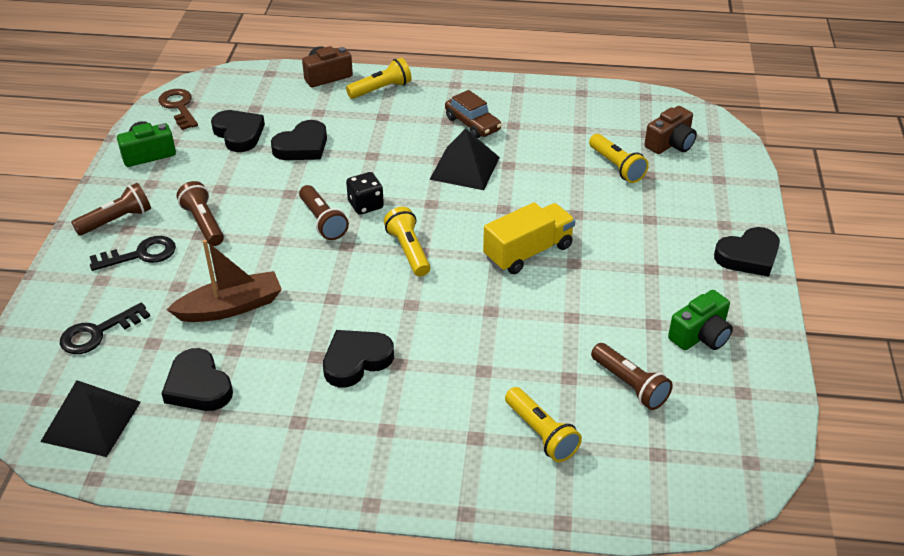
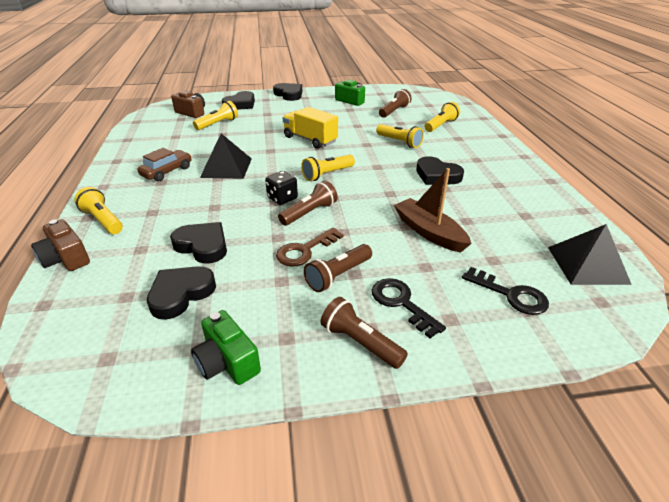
camera: 105 degrees left, 5 degrees down
brown key [159,89,198,130] -> brown key moved to [276,227,344,267]
black heart [161,348,233,411] -> black heart moved to [222,91,255,110]
none -> yellow flashlight [376,124,424,148]

